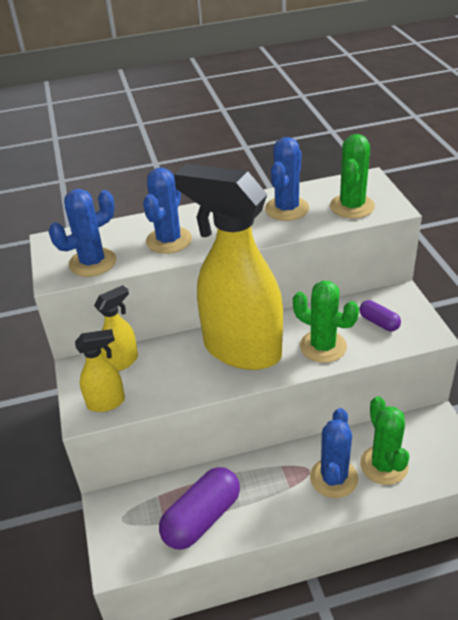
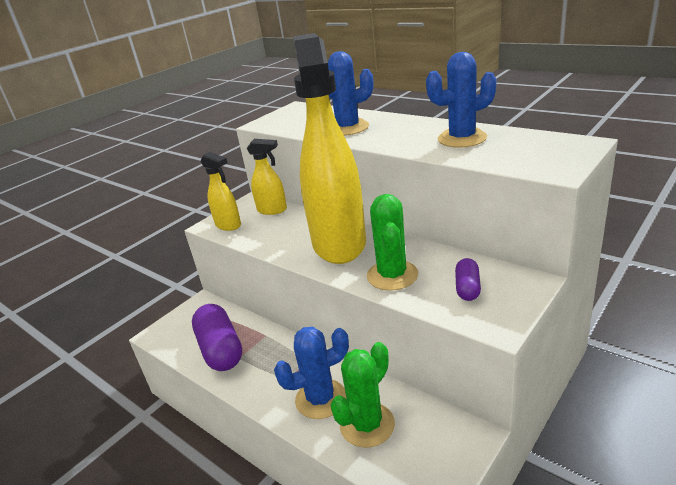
camera: 55 degrees right, 10 degrees down
blue cactus [49,189,116,277] -> none
purple capsule [159,467,240,550] -> purple capsule turned 60 degrees clockwise [192,304,242,371]
green cactus [330,134,375,219] -> none

